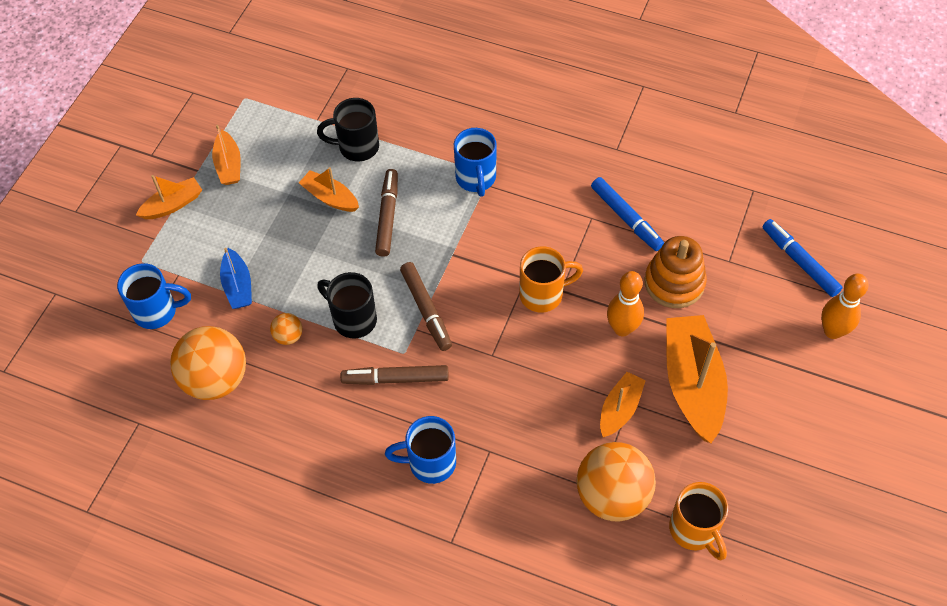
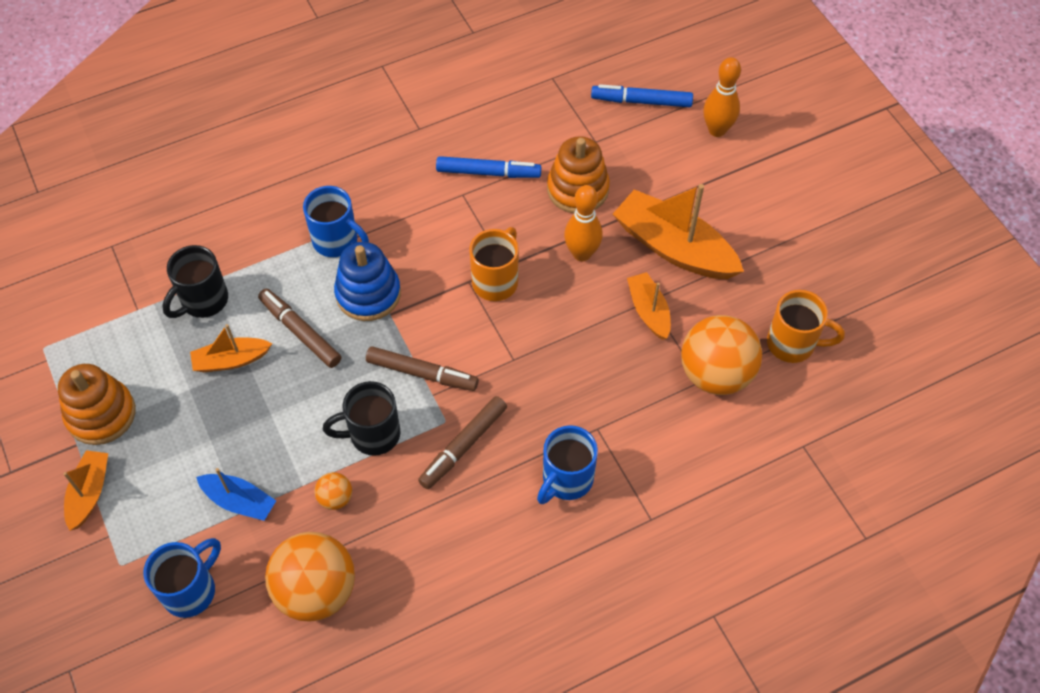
camera: 50 degrees left, 0 degrees up
orange boat [212,125,241,185] -> orange stacking toy [58,364,136,445]
none -> blue stacking toy [334,242,401,321]

